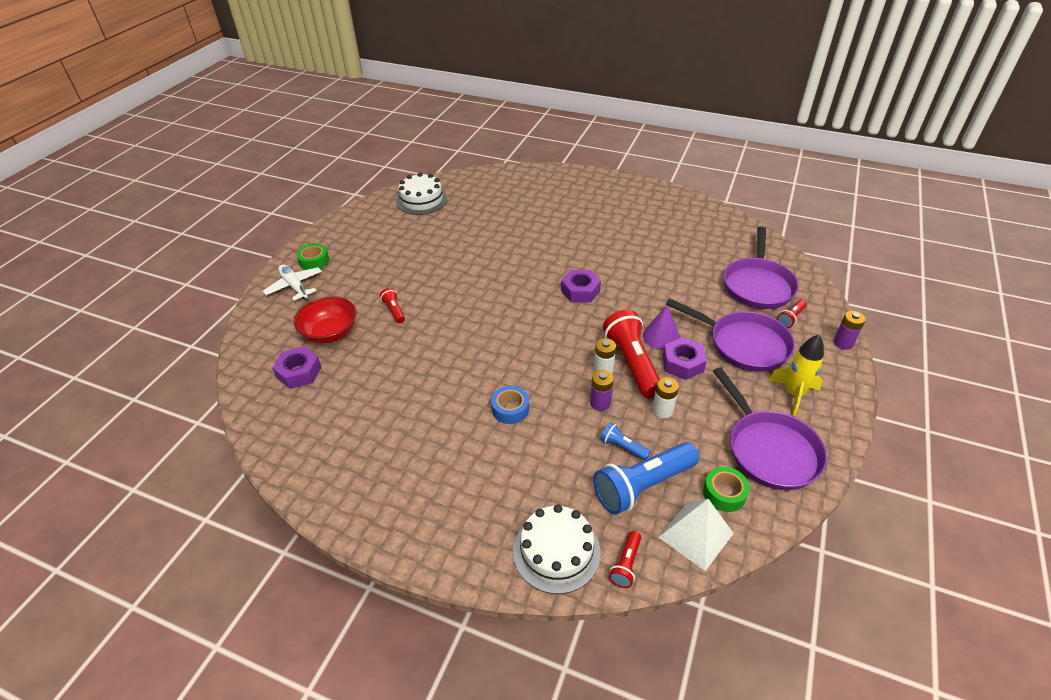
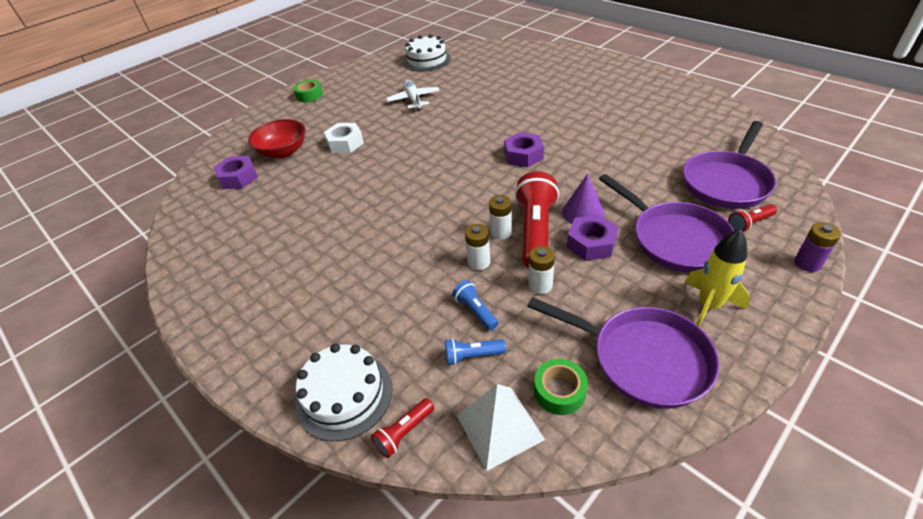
camera: 25 degrees right, 0 degrees up
white plane [263,264,322,301] -> white plane moved to [386,80,440,110]
red flashlight [380,288,405,323] -> white nut [324,123,364,153]
blue tape [491,386,529,424] -> none
purple battery [590,370,614,411] -> white battery [465,224,490,270]
blue flashlight [593,442,699,515] -> blue flashlight [445,338,506,366], size x0.48
purple pan [713,367,827,490] -> purple pan turned 60 degrees counterclockwise [527,297,720,409]

